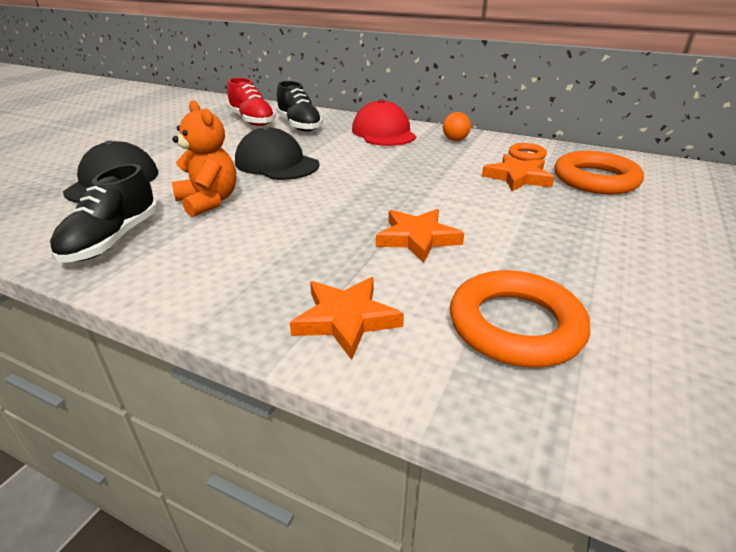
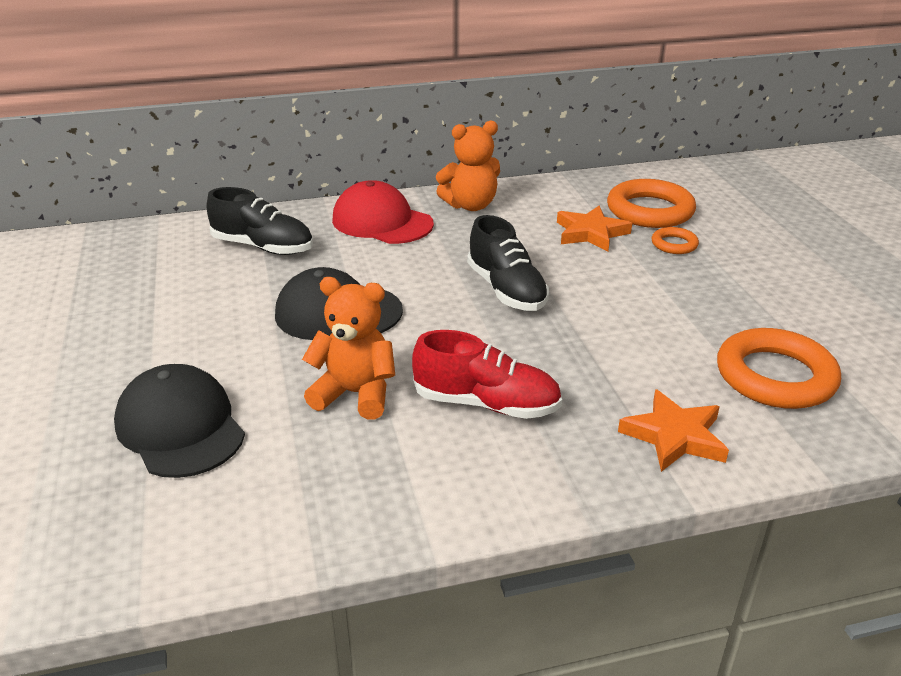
camera: 40 degrees left, 0 degrees up
black shoe [50,164,158,263] -> black shoe moved to [467,215,549,311]
red shoe [227,78,276,126] -> red shoe moved to [412,330,562,419]
orange star [376,209,464,263] -> none
orange ball [443,112,471,141] -> orange teddy bear [436,121,500,211]
orange ring [509,143,547,161] -> orange ring moved to [651,227,699,254]

